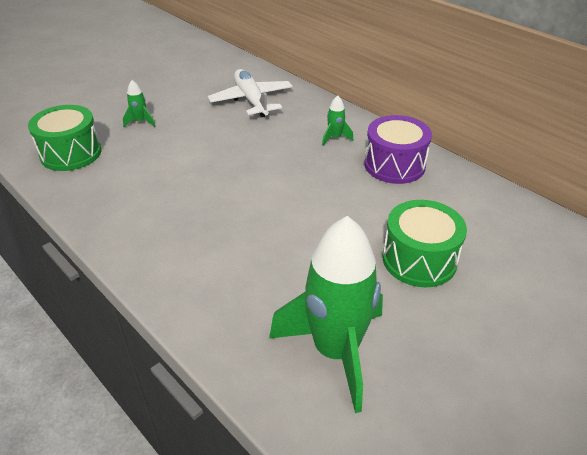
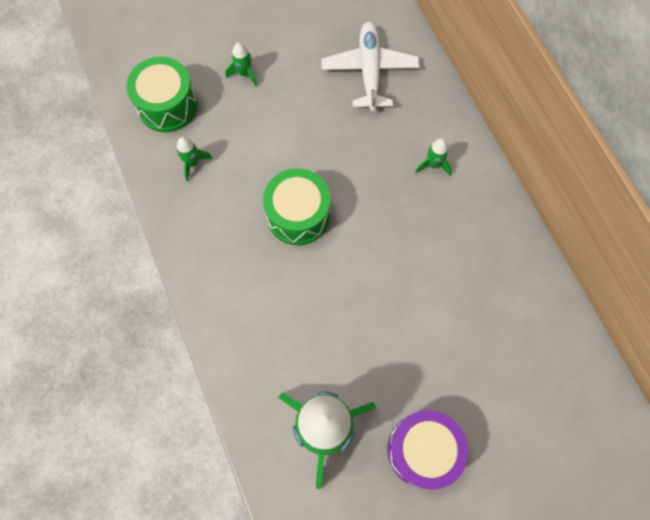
camera: 20 degrees right, 30 degrees up
purple drum [364,115,432,184] -> purple drum moved to [387,410,468,490]
green drum [383,200,467,287] -> green drum moved to [263,168,330,245]
none -> green rocket [177,137,212,181]

